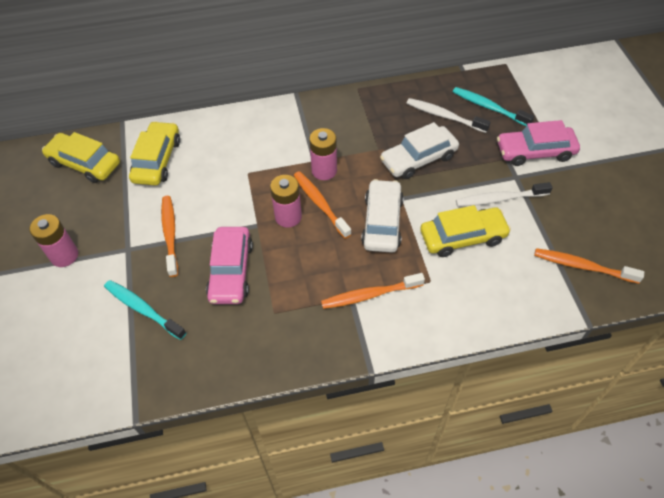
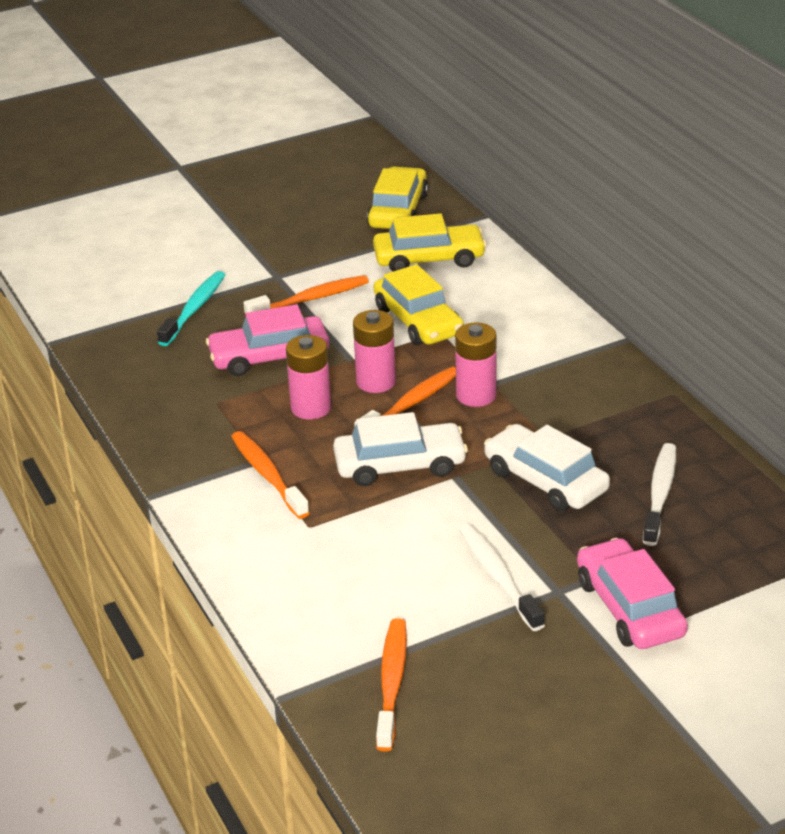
camera: 75 degrees right, 20 degrees down
pink battery [29,214,78,267] -> pink battery moved to [286,335,331,419]
yellow car [420,205,511,257] -> yellow car moved to [374,264,464,346]
turquoise toothbrush [453,87,534,126] -> none

